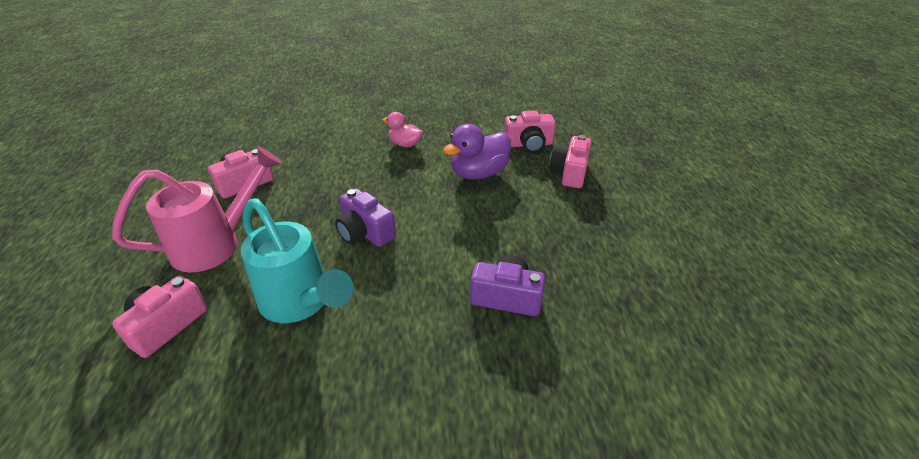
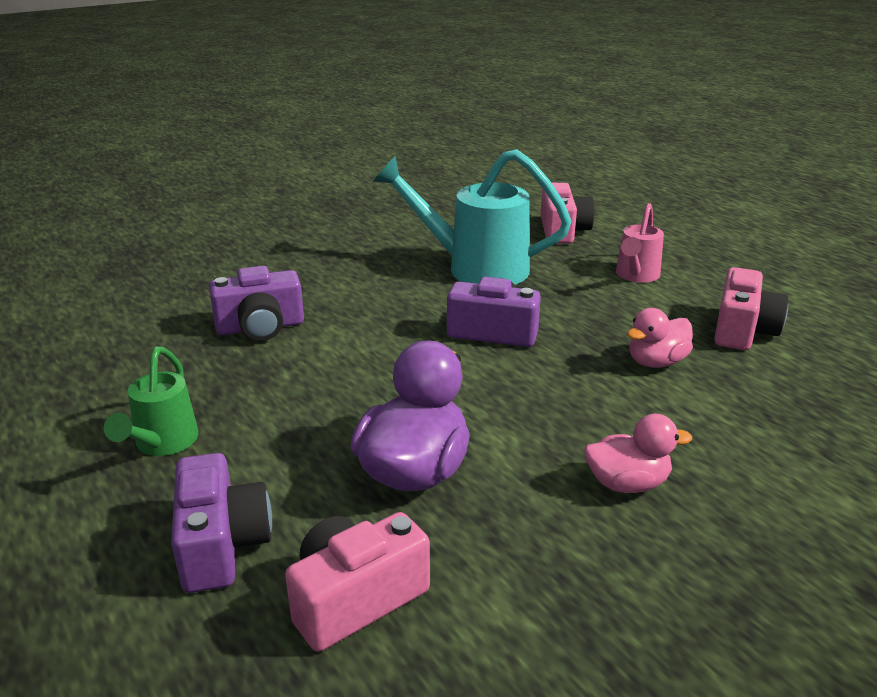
camera: 150 degrees right, 10 degrees down
pink watering can [112,146,282,273] -> pink watering can [616,203,664,283], size x0.55
pink camera [549,135,592,188] -> purple camera [171,453,272,593]
none -> green watering can [104,347,199,456]
none -> pink duck [627,308,693,368]

